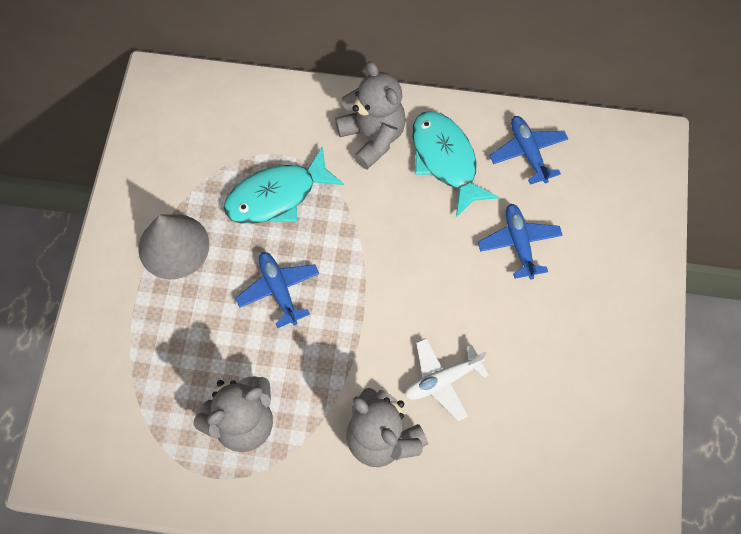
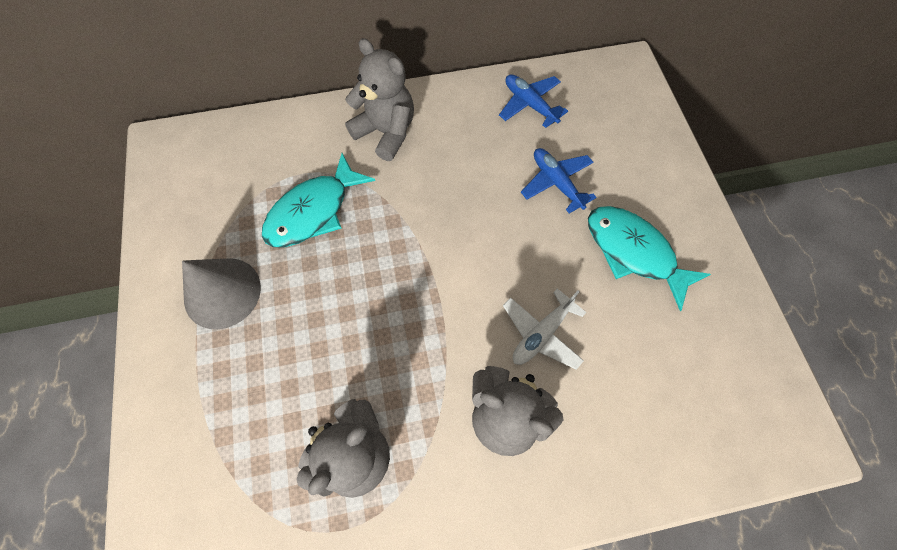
camera: 20 degrees left, 0 degrees up
blue plane [235,252,319,328] -> none
turquoise fish [412,111,499,217] -> turquoise fish moved to [588,206,711,311]

